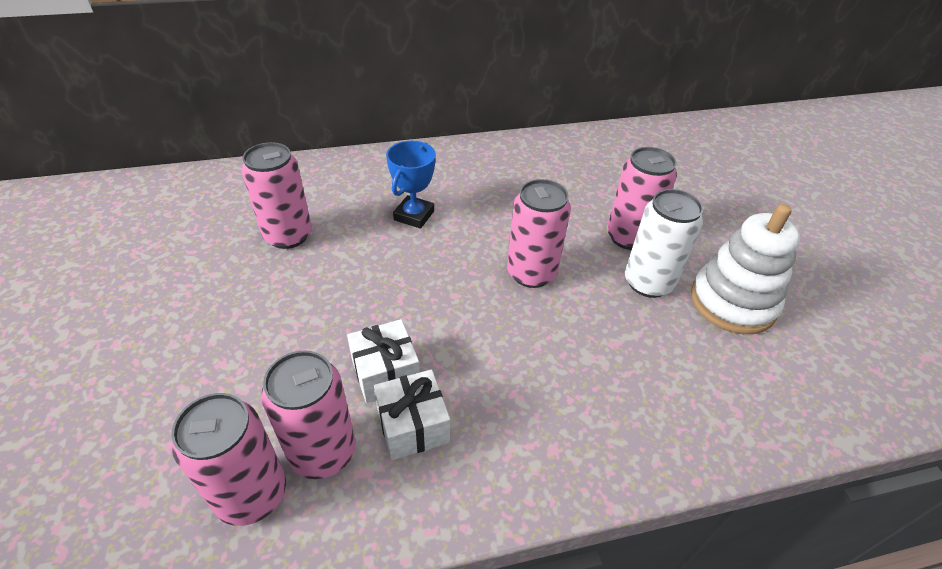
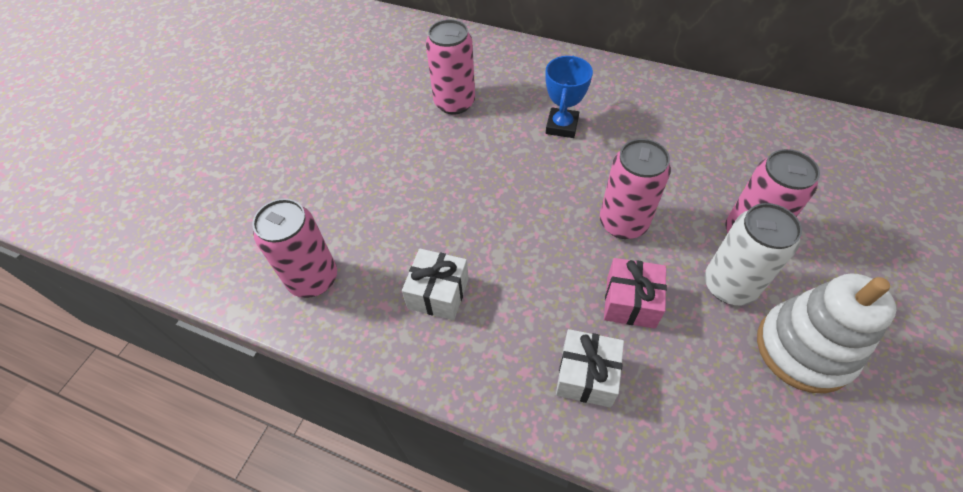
camera: 40 degrees right, 10 degrees up
pink can [261,350,355,479] -> none
white gift [347,319,420,403] -> white gift moved to [556,329,624,408]
blue trophy [386,141,436,229] -> blue trophy turned 45 degrees counterclockwise [545,55,593,138]
none -> pink gift [604,258,667,329]

